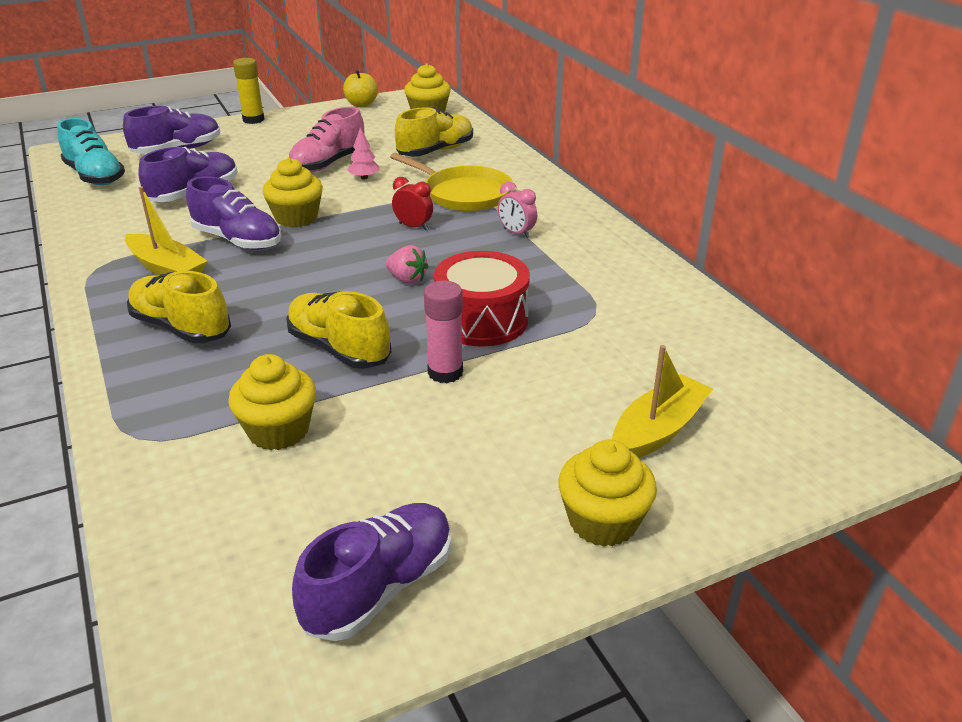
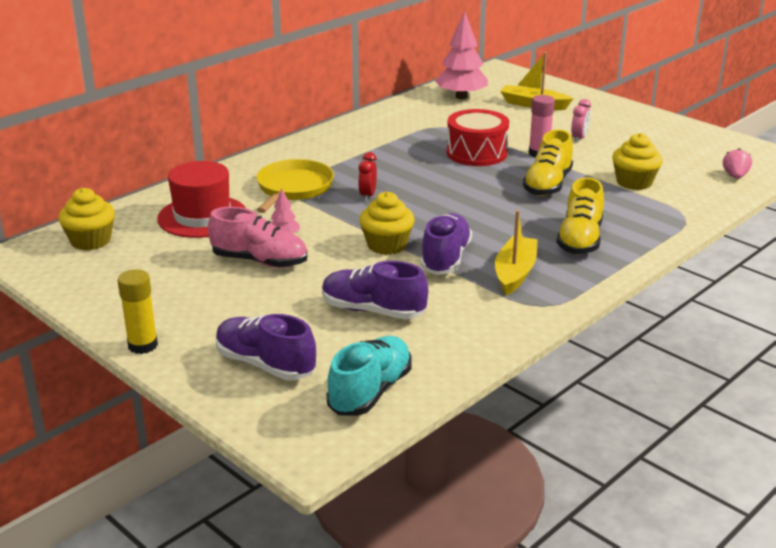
camera: 110 degrees left, 5 degrees down
purple shoe [292,503,451,641] -> none
yellow apple [343,69,378,107] -> none
pink strawberry [386,245,429,284] -> pink strawberry moved to [723,148,752,179]
yellow shoe [395,107,473,156] -> red hat [157,161,245,238]
pink clock [498,182,537,238] -> pink clock moved to [571,99,591,143]
yellow cupcake [558,439,657,547] -> none
none -> pink tree [435,12,488,99]

